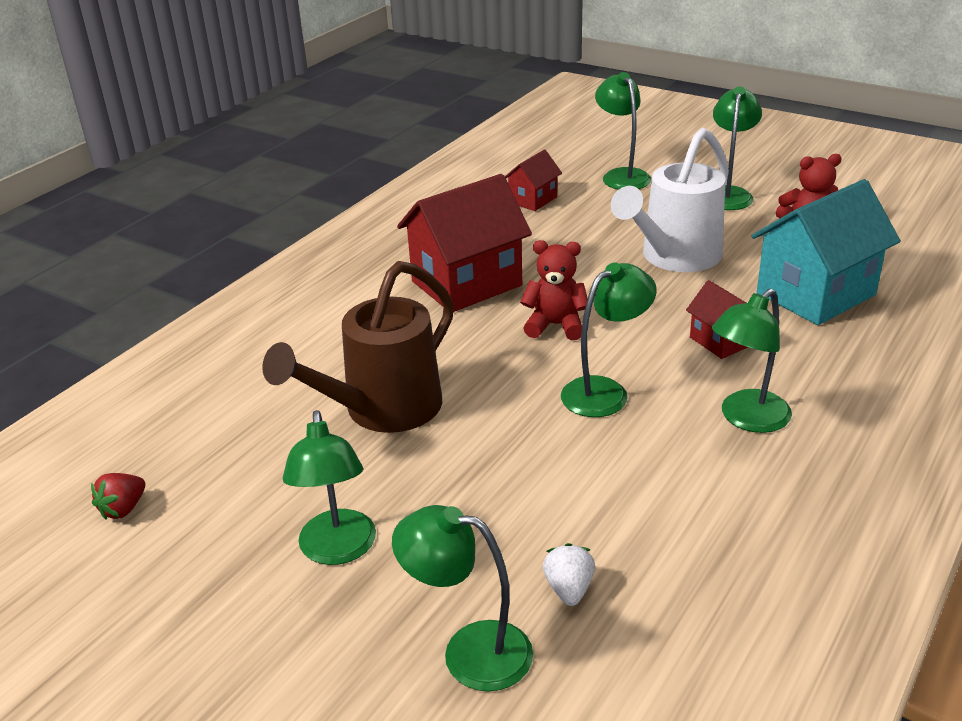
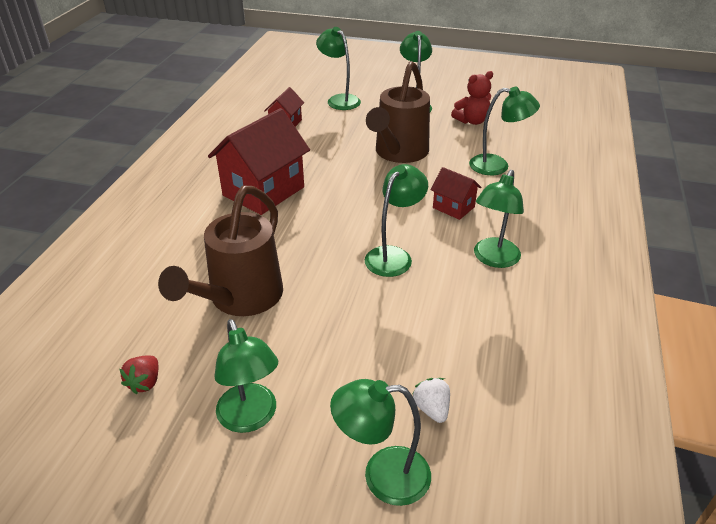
camera: 20 degrees left, 5 degrees up
red strawberry [91,473,145,520] -> red strawberry moved to [119,356,158,394]
red teddy bear [520,240,588,340] -> none
white watering can [611,128,729,272] -> brown watering can [366,61,430,163]
turquoise house [752,179,901,325] -> green lamp [469,87,540,175]

